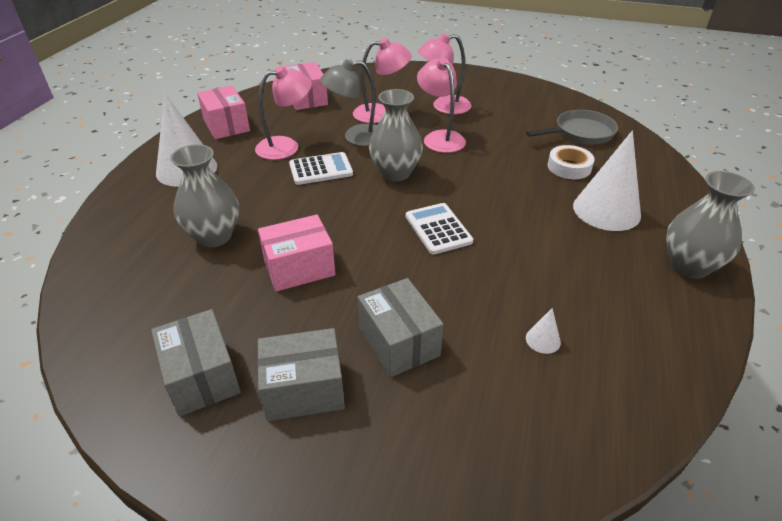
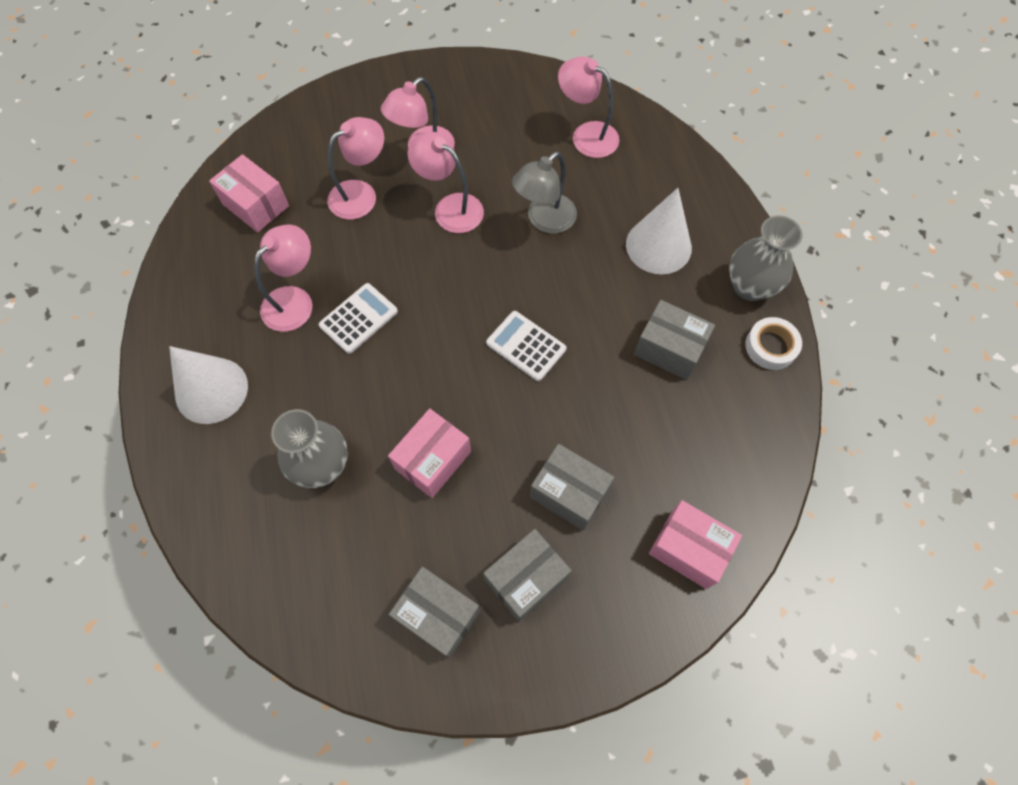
camera: 30 degrees left, 25 degrees up
pink box [197,85,250,139] -> pink box moved to [649,500,742,589]
grey lamp [320,59,377,146] -> grey lamp moved to [512,151,577,234]
grey vase [369,89,423,181] -> none
grey pan [526,110,618,144] -> pink lamp [558,56,619,158]
white cone [526,308,561,354] -> none
white tape [547,145,595,179] -> white tape moved to [745,317,802,370]
none -> grey box [634,300,715,380]

